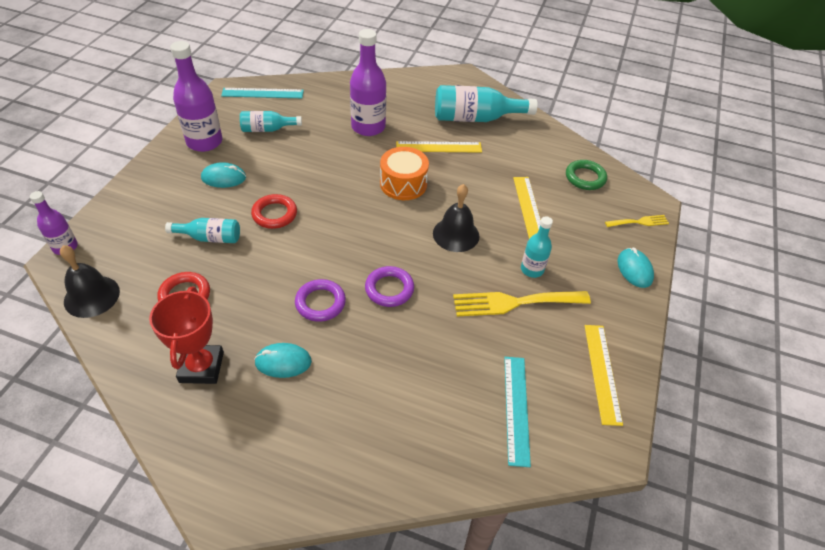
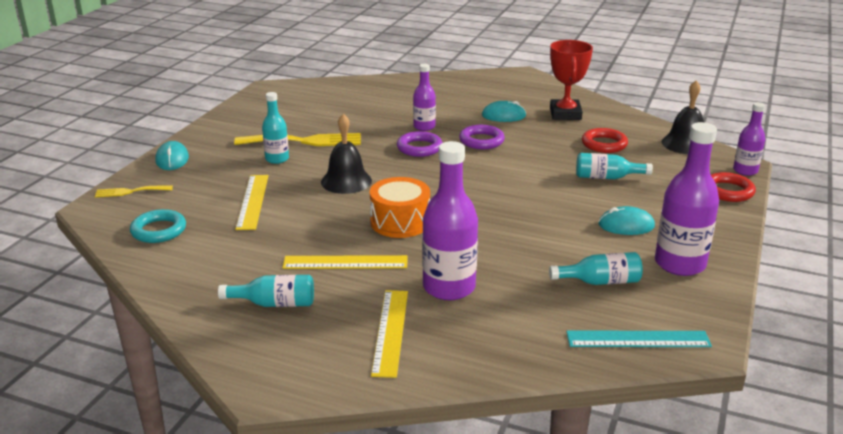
camera: 175 degrees left, 20 degrees down
red ring [251,194,297,229] -> red ring moved to [711,172,756,202]
turquoise bottle [435,85,538,122] -> turquoise bottle [218,275,314,307], size x0.57
turquoise ruler [504,357,531,467] -> none
green ring [566,160,607,190] -> turquoise ring [130,209,186,243]
yellow ruler [584,325,623,426] -> yellow ruler moved to [371,290,408,378]
none -> purple bottle [413,64,436,131]

